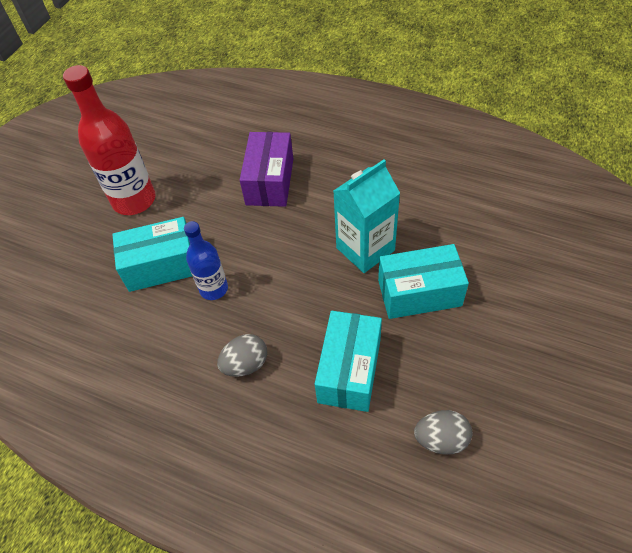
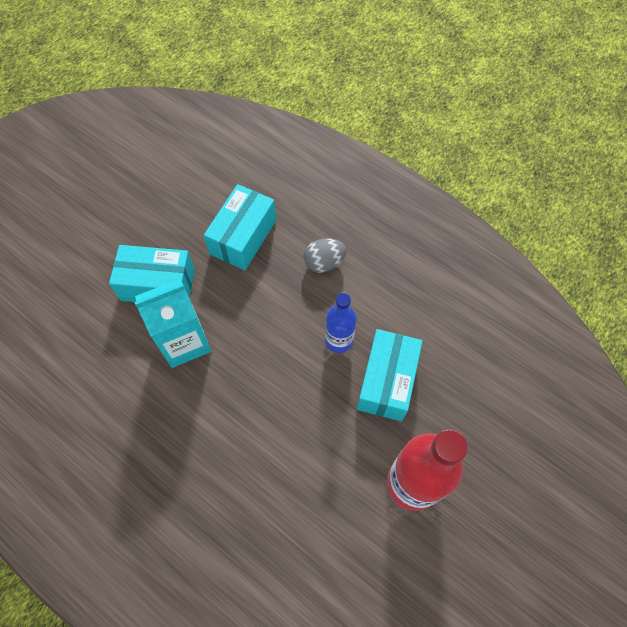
camera: 170 degrees left, 10 degrees up
turquoise box [112,217,192,292] -> turquoise box turned 75 degrees counterclockwise [357,329,423,421]
purple box [240,132,293,207] -> none
grey egg [414,410,472,454] -> none

